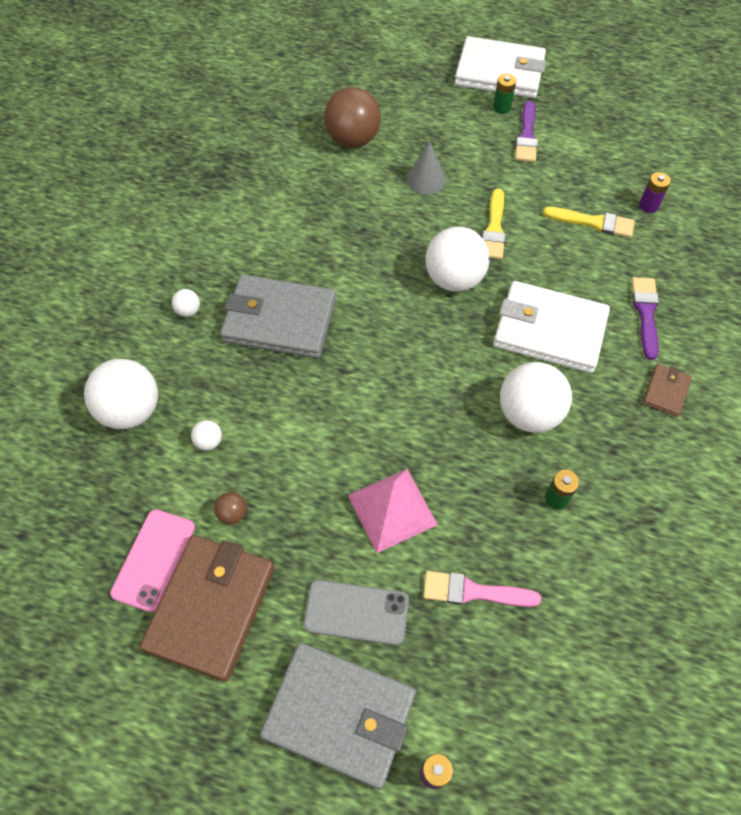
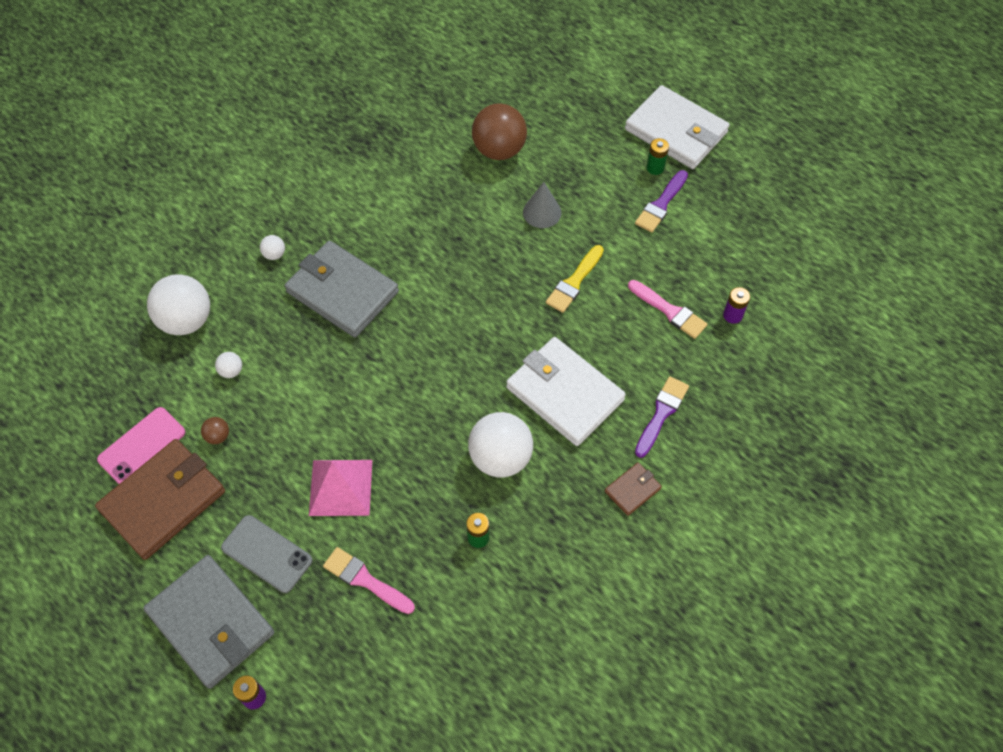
camera: 25 degrees right, 0 degrees up
white ball [425,227,489,292] -> none
yellow brush [543,207,635,238] -> pink brush [628,280,708,339]

